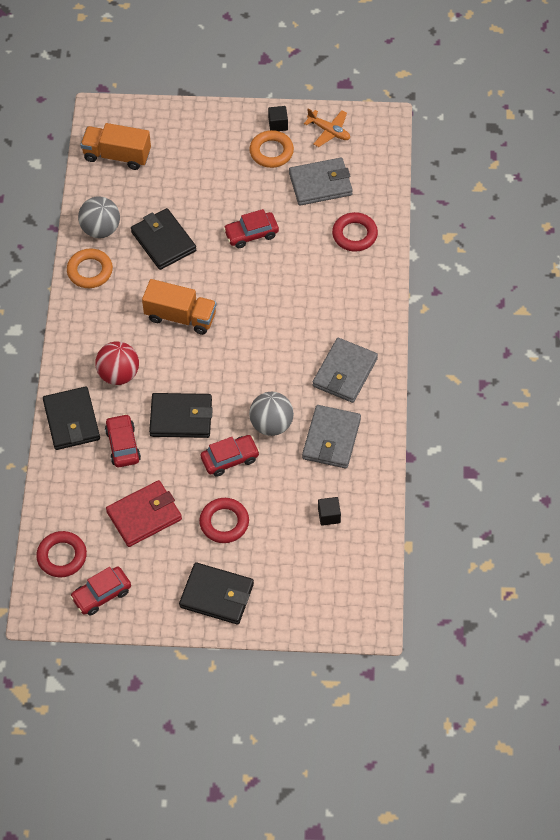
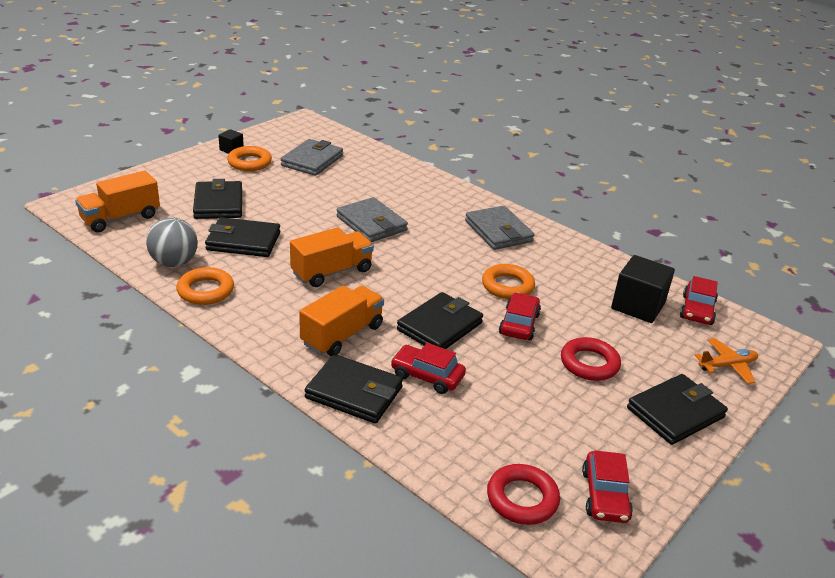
camera: 55 degrees left, 25 degrees down
red ball [95,341,139,385] -> orange truck [299,286,384,356]
red wallet [106,480,182,547] -> none
red car [223,209,279,248] -> red car moved to [680,276,718,325]
grey ball [249,392,294,436] -> orange ring [482,264,535,299]
grey wallet [302,405,361,469] -> grey wallet moved to [337,197,408,242]
orange plane [304,108,350,147] -> orange plane moved to [695,338,758,384]
black cube [318,497,341,526] -> black cube [611,255,675,323], size x1.97
red ring [332,212,378,252] -> none
none -> black wallet [193,179,242,219]

